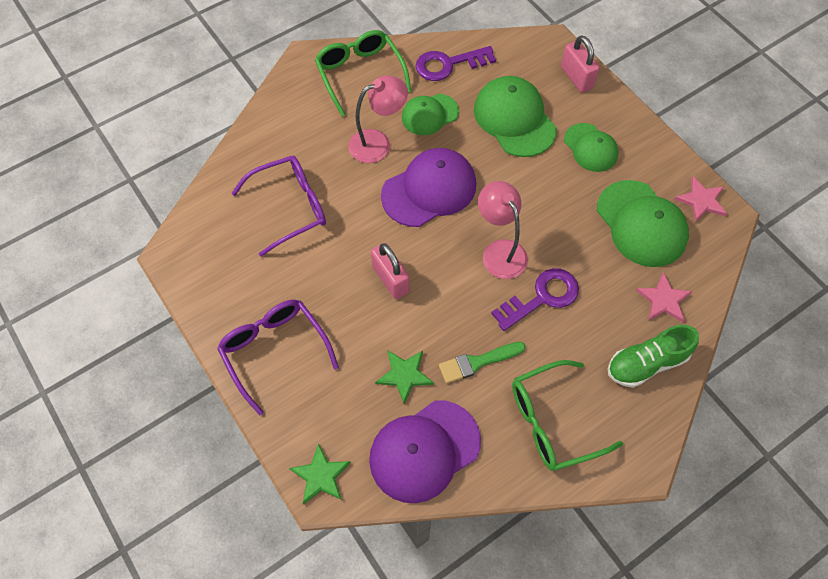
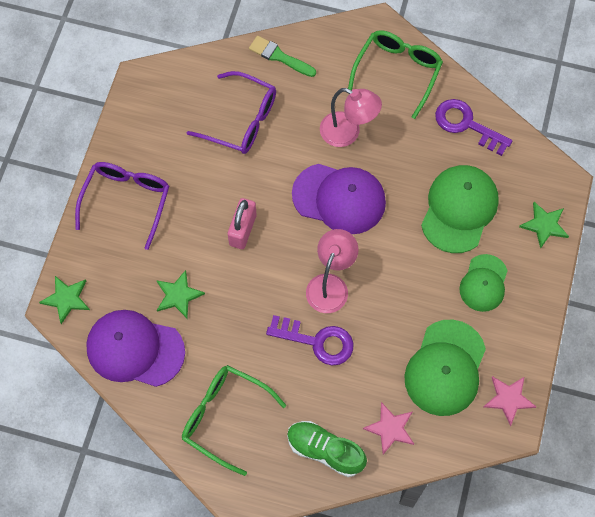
camera: 50 degrees right, 5 degrees up
green cap [402,94,459,135] -> none
green brush [439,342,526,384] -> green brush moved to [249,36,316,77]
pink padlock [561,35,599,93] -> green star [519,202,569,249]

